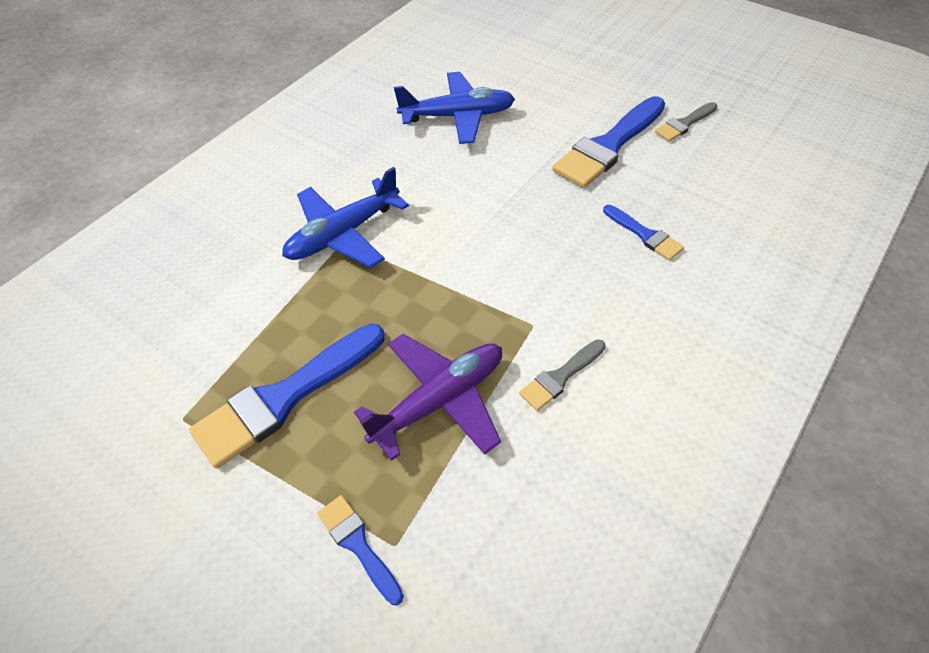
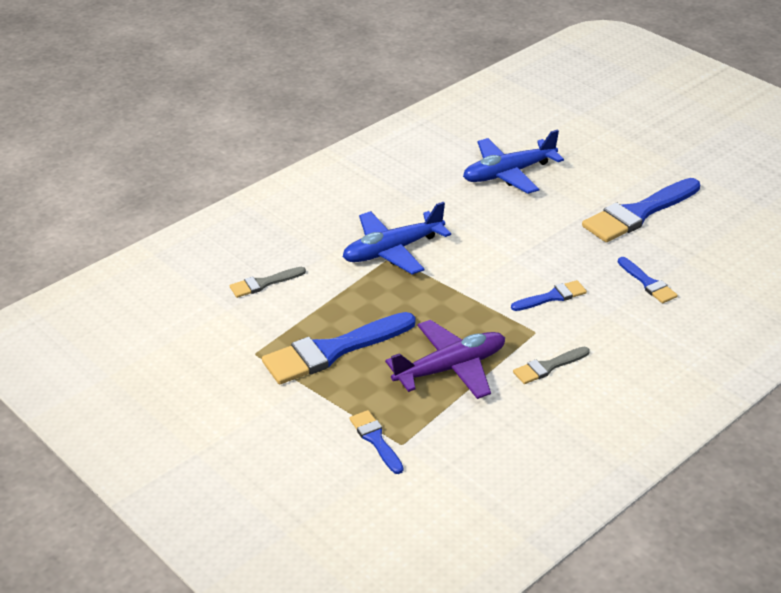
camera: 10 degrees right, 15 degrees down
blue plane [394,72,515,144] -> blue plane turned 150 degrees clockwise [463,130,564,194]
grey brush [655,102,717,142] -> grey brush moved to [230,267,306,298]
none -> blue brush [511,280,587,311]

